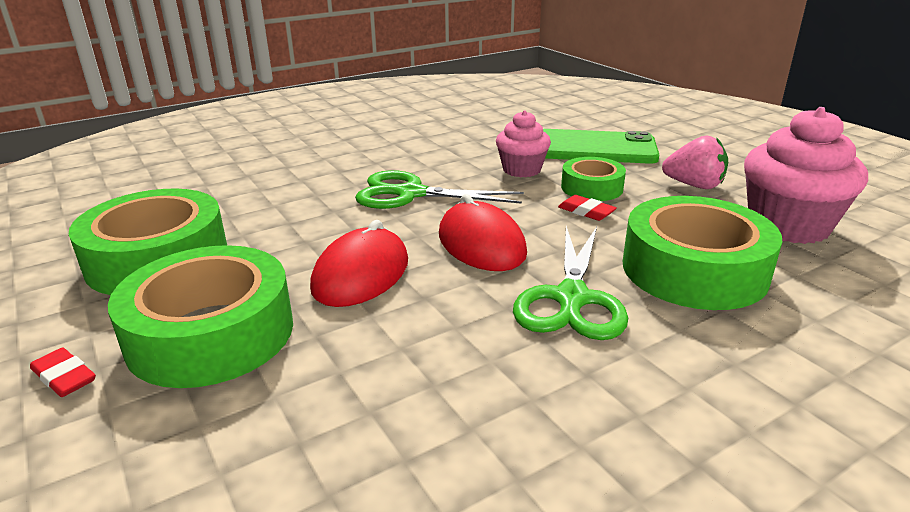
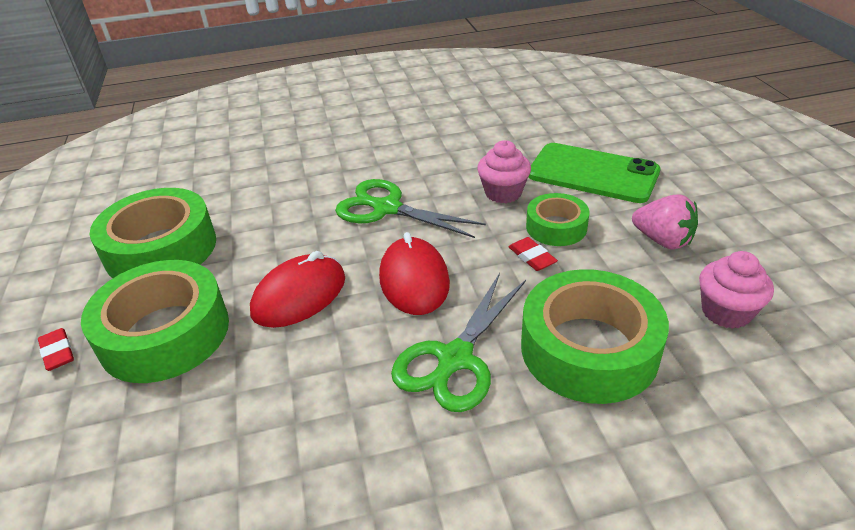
camera: 20 degrees right, 10 degrees up
pink cupcake [744,107,868,244] -> pink cupcake [699,251,774,329], size x0.60

